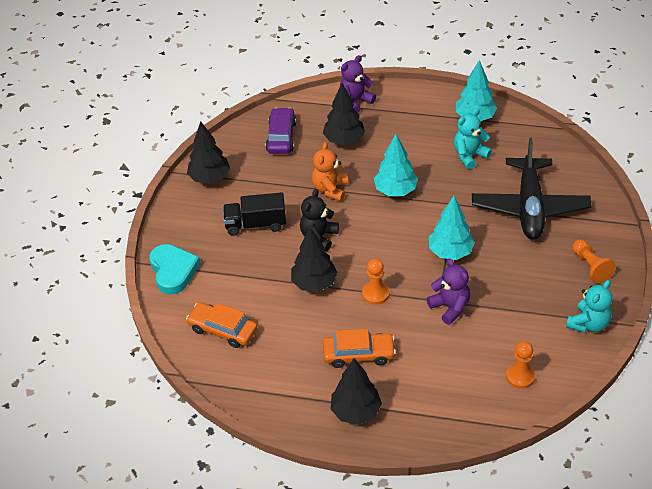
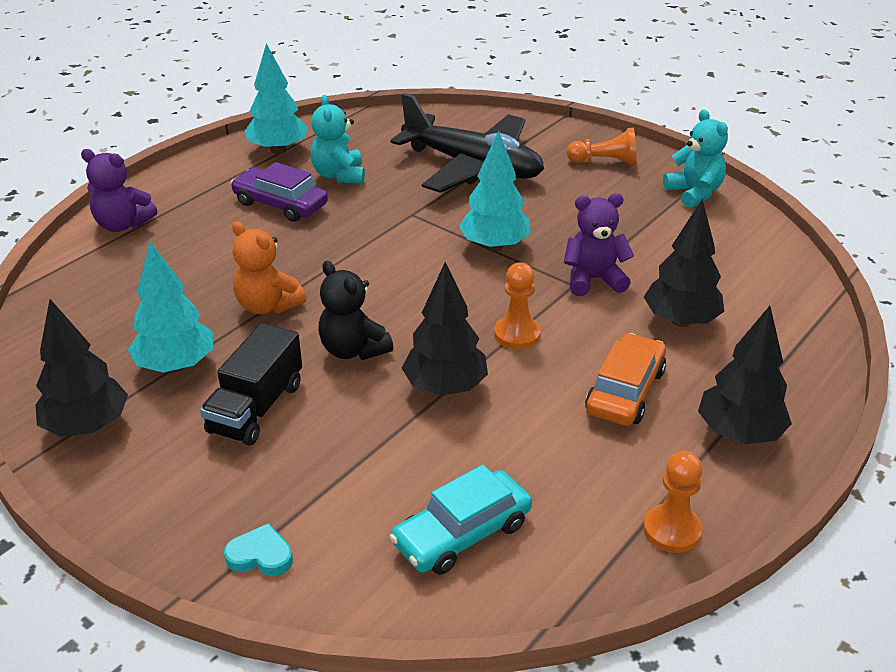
camera: 65 degrees left, 10 degrees down
turquoise heart [149,244,201,295] -> turquoise heart [224,523,293,576], size x0.53
orange car [186,302,257,348] -> turquoise car [390,464,532,575]
purple car [265,108,296,154] -> purple car moved to [231,162,328,222]
black tree [323,83,365,145] -> black tree moved to [644,199,724,327]
purple teddy bear [340,55,376,113] -> purple teddy bear turned 60 degrees counterclockwise [81,149,157,232]
turquoise tree [374,134,418,196] -> turquoise tree moved to [128,241,213,373]
orange pawn [506,341,536,389] -> orange pawn moved to [643,451,703,553]

